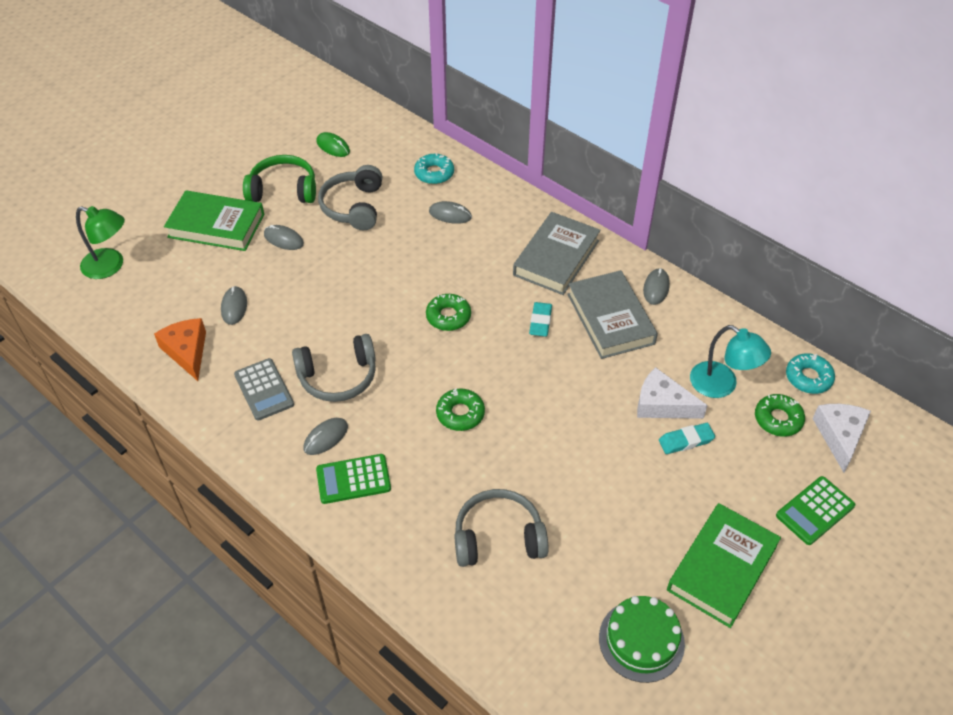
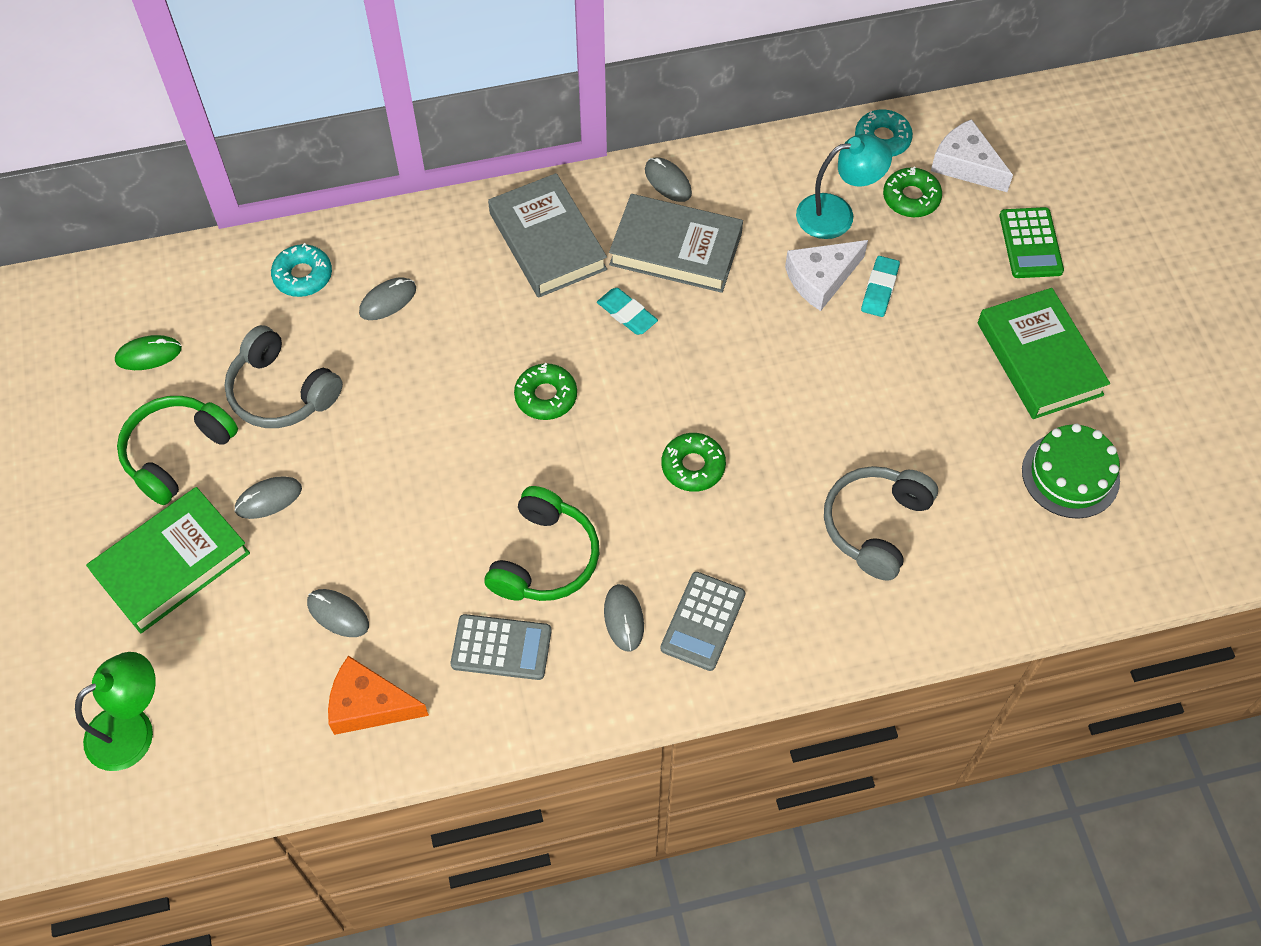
camera: 55 degrees left, 10 degrees up
grey headphones [292,334,376,402] -> green headphones [485,486,599,601]
green calculator [316,454,391,504] -> grey calculator [660,572,745,671]

